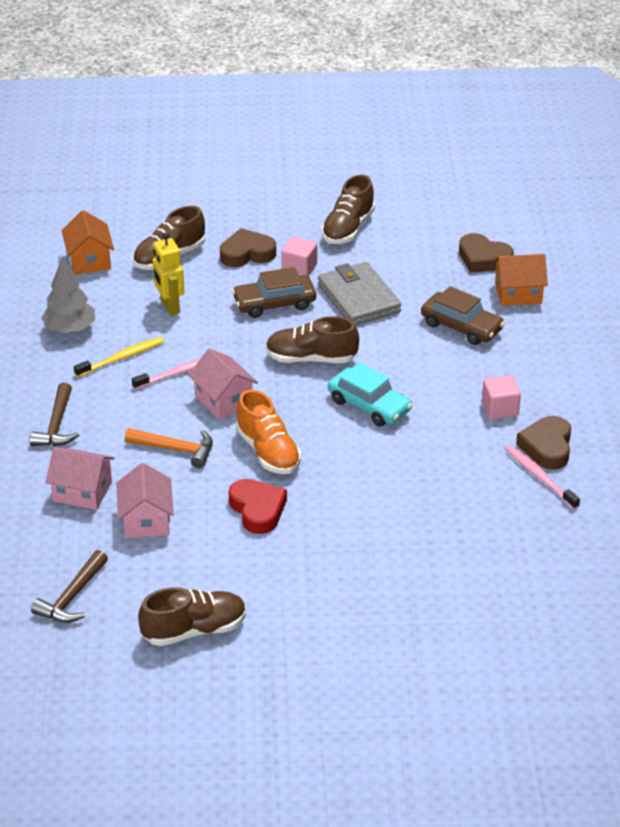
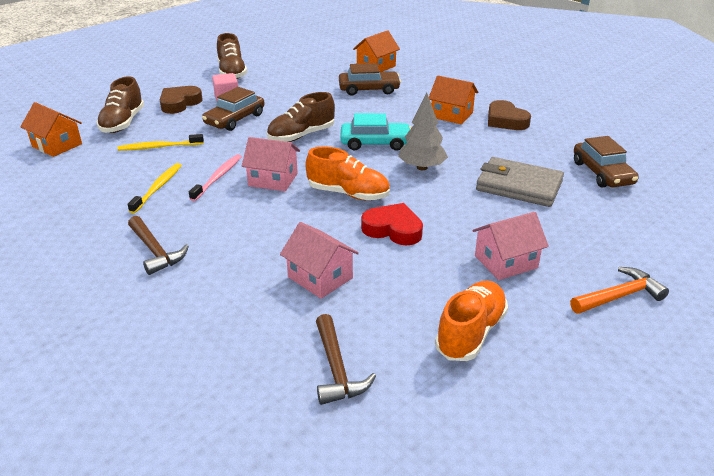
camera: 40 degrees left, 5 degrees down
grey tree [41,257,95,333] -> grey tree moved to [398,93,448,170]
pink house [46,447,114,510] -> pink house moved to [472,212,549,280]
orange hammer [125,428,213,468] -> orange hammer moved to [570,267,669,314]
brown shoe [138,587,246,646] -> orange shoe [435,280,508,361]
yellow robot [153,232,184,315] -> yellow toothbrush [117,134,204,151]
grey wallet [318,262,401,325] -> grey wallet moved to [476,157,564,207]
brown heart [459,233,514,273] -> none
pink cube [482,375,521,419] -> orange house [429,75,478,124]
pink toothbrush [505,445,580,509] -> none
none -> brown car [574,136,639,188]

